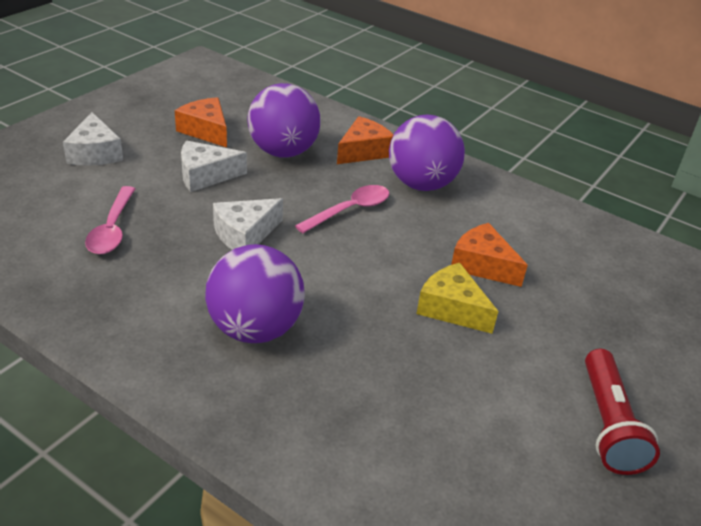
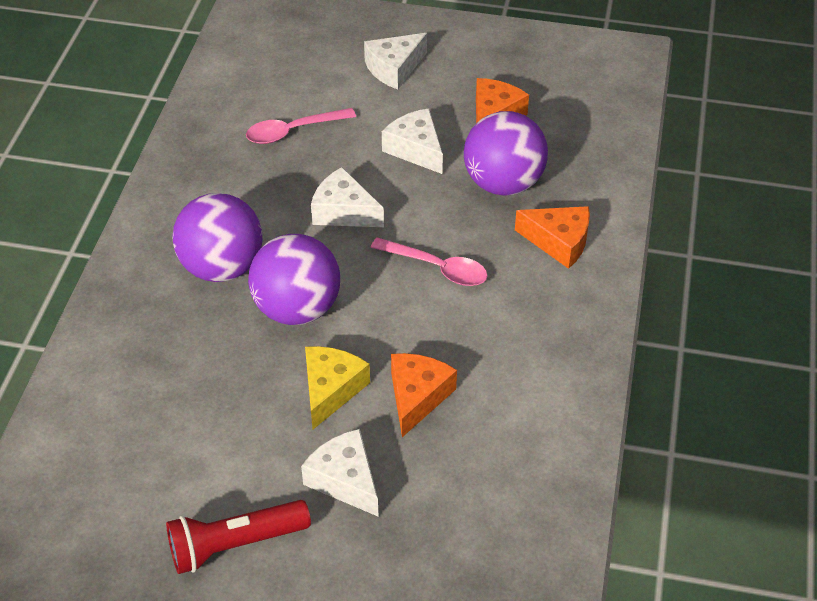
camera: 70 degrees right, 10 degrees up
purple ball [389,115,465,191] -> purple ball moved to [248,234,340,325]
none -> white cheese [301,429,378,516]

